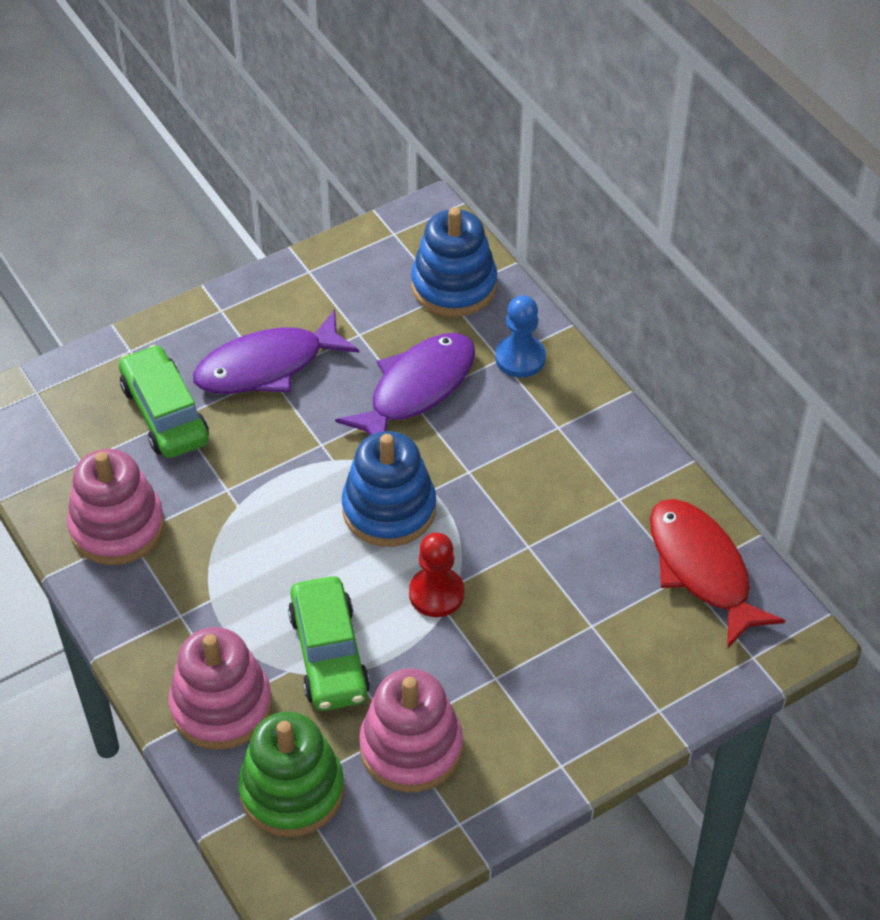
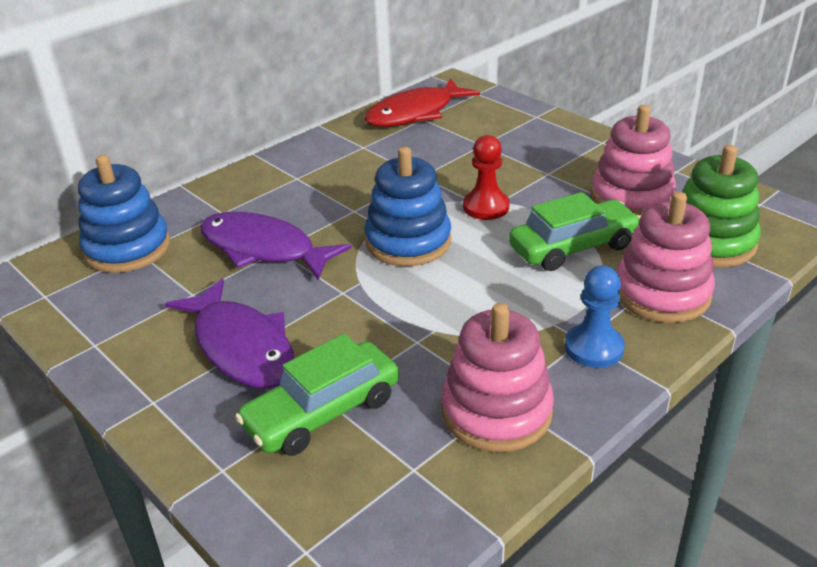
camera: 100 degrees left, 15 degrees down
blue pawn [495,295,546,378] -> blue pawn moved to [565,265,625,368]

